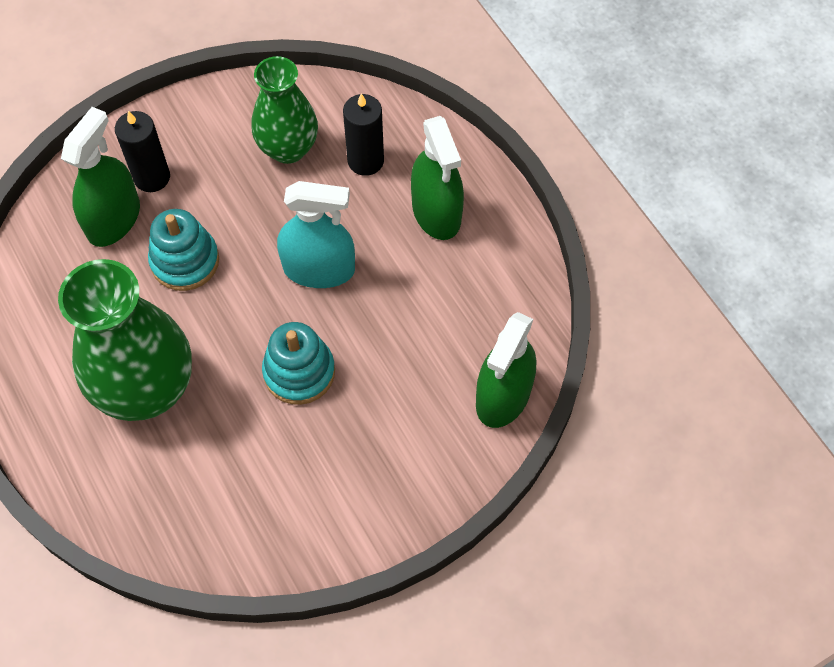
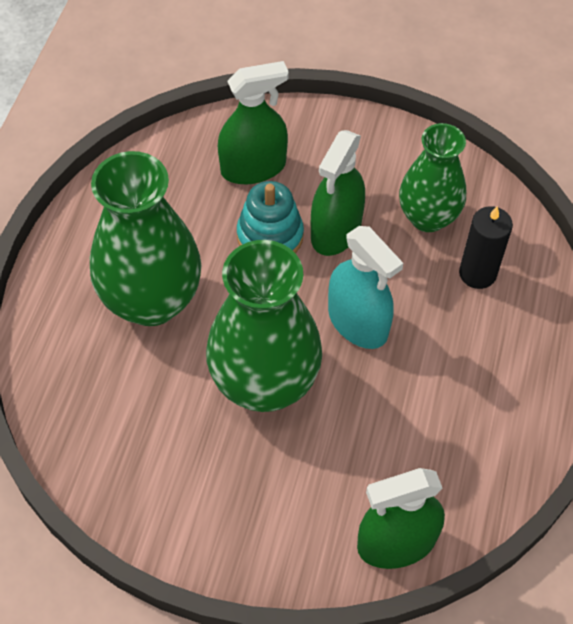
camera: 45 degrees right, 5 degrees down
black candle [115,111,170,192] -> none
turquoise stacking toy [262,322,335,405] -> green vase [206,240,322,412]
green spray bottle [411,116,464,240] -> green spray bottle moved to [311,130,365,256]

